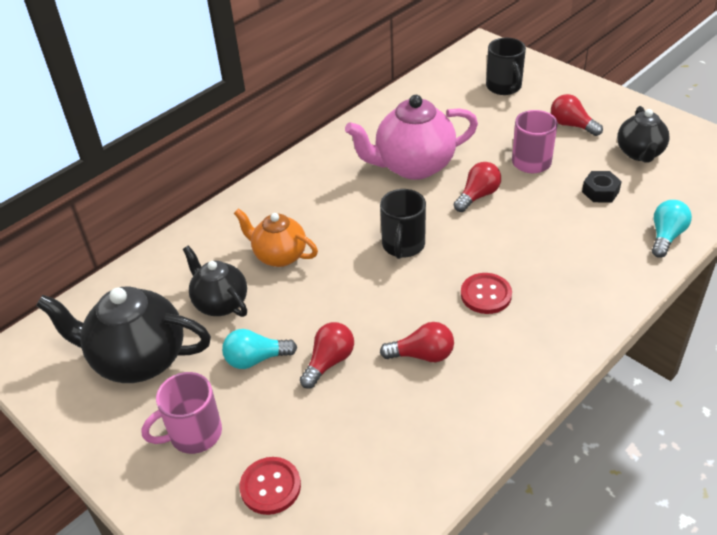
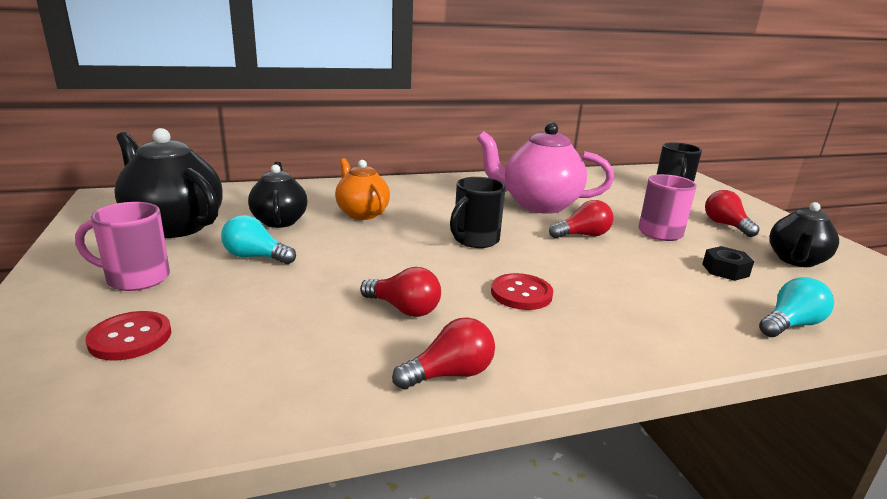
camera: 25 degrees right, 20 degrees down
red light bulb [300,322,354,389] -> red light bulb moved to [392,317,495,390]

